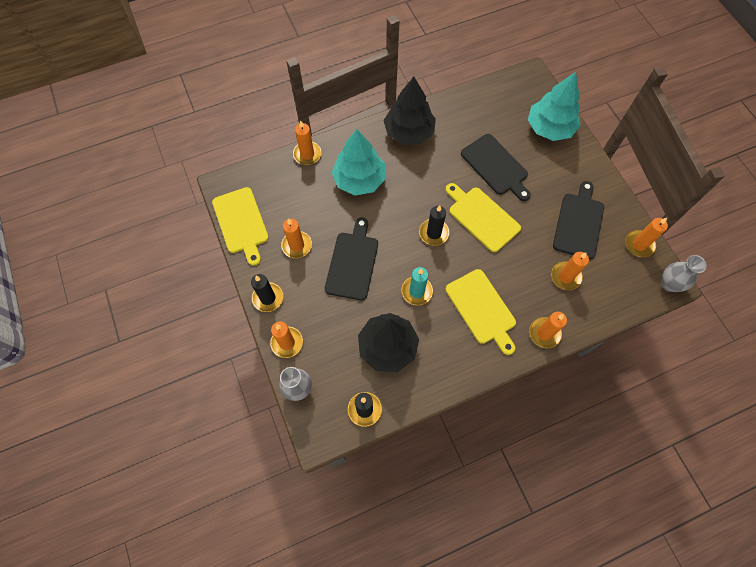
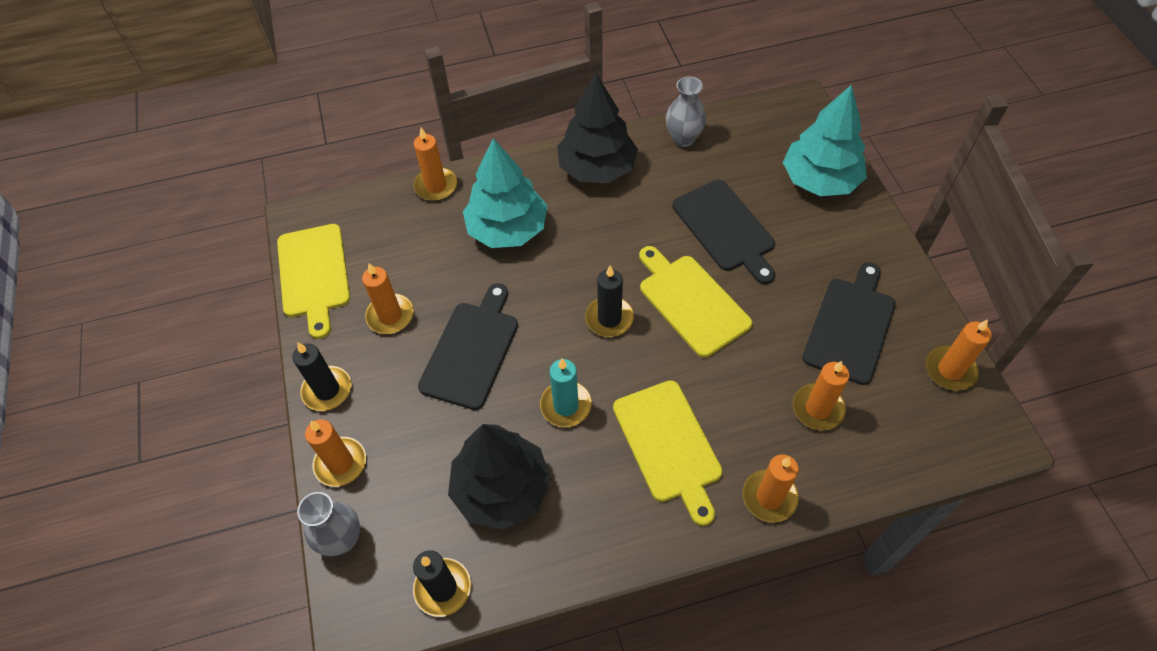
camera: 10 degrees right, 10 degrees down
grey vase [661,255,707,292] -> grey vase moved to [666,76,706,147]

